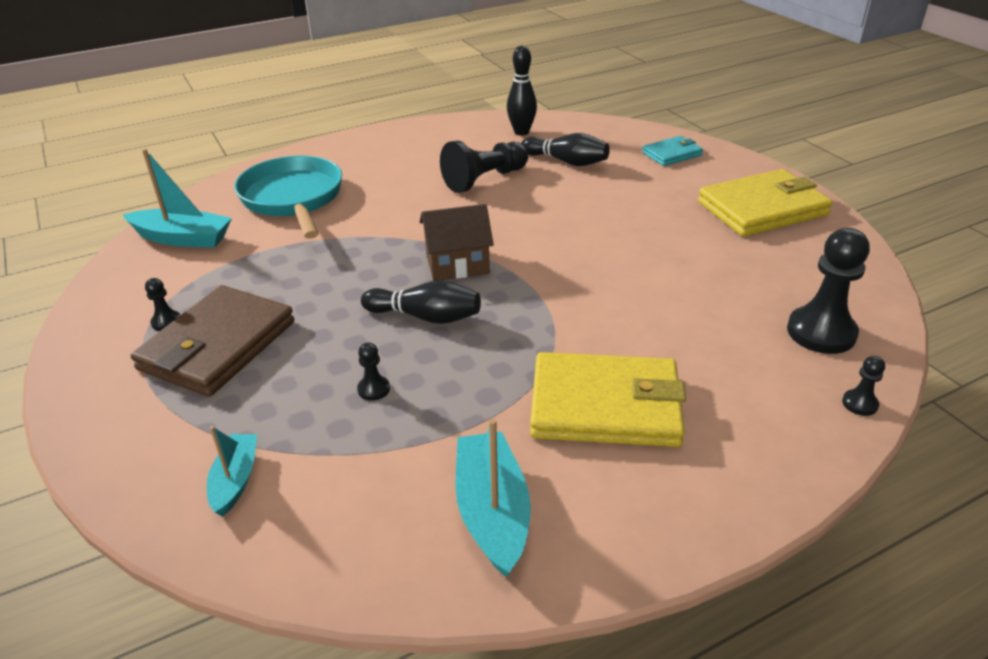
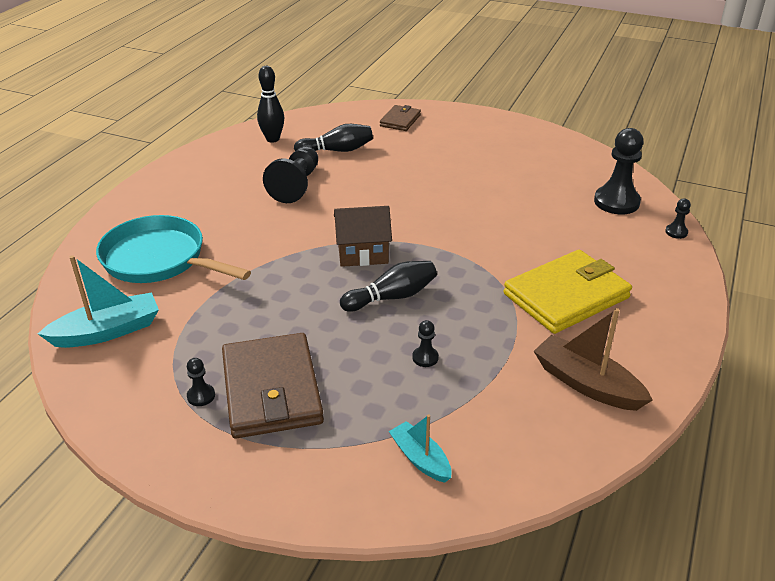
camera: 40 degrees left, 0 degrees up
brown house [420,204,494,281] -> brown house turned 45 degrees clockwise [334,206,392,267]
turquoise boat [456,419,531,577] -> brown boat [534,308,653,411]
turquoise wallet [642,136,703,166] -> brown wallet [380,105,421,131]
yellow wallet [698,169,833,237] -> none

